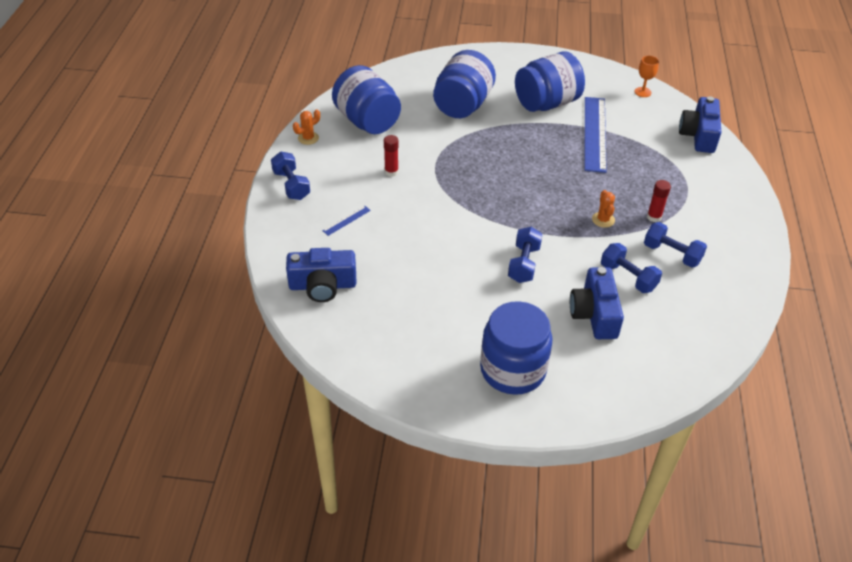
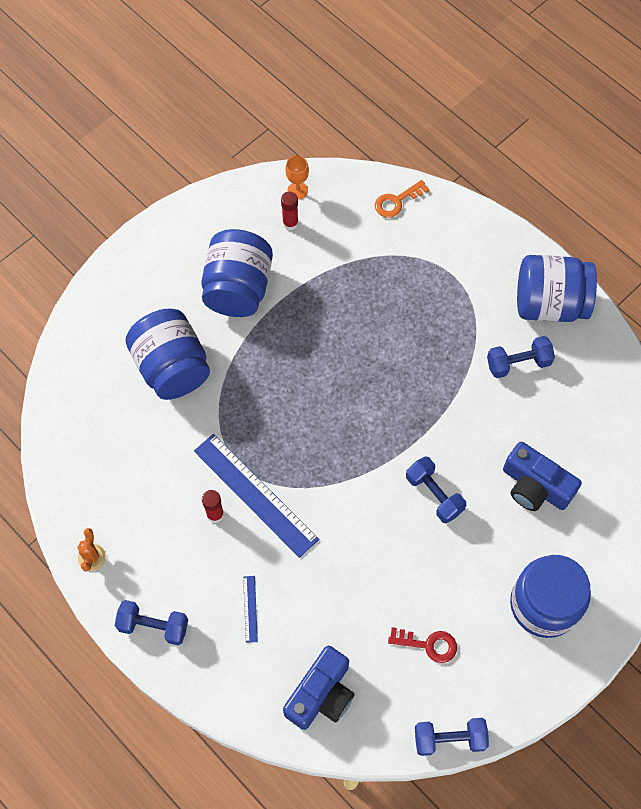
camera: 50 degrees left, 20 degrees up
blue jar [332,65,401,134] -> blue jar moved to [517,255,597,322]
blue ruler [585,97,607,173] -> blue ruler moved to [194,434,319,558]
orange cactus [592,190,615,228] -> none
blue dumbbell [601,243,662,293] -> blue dumbbell moved to [415,718,489,756]
red glue stick [647,180,671,222] -> red glue stick moved to [281,191,298,230]
blue camera [679,96,721,153] -> orange key [375,180,429,218]
none -> red key [388,627,457,663]

